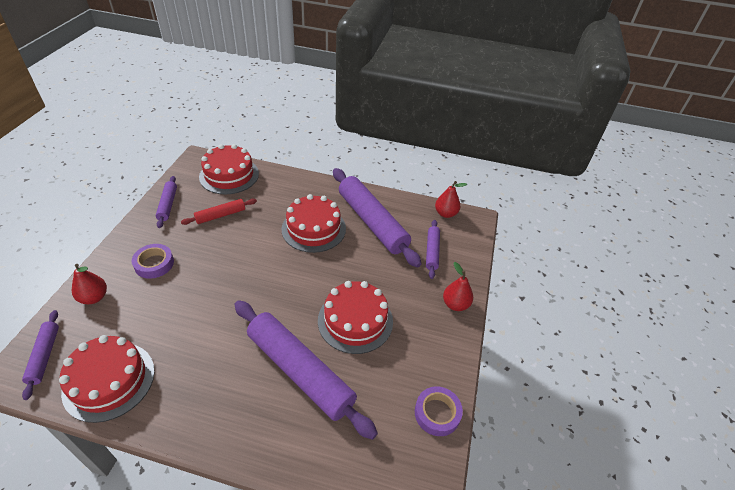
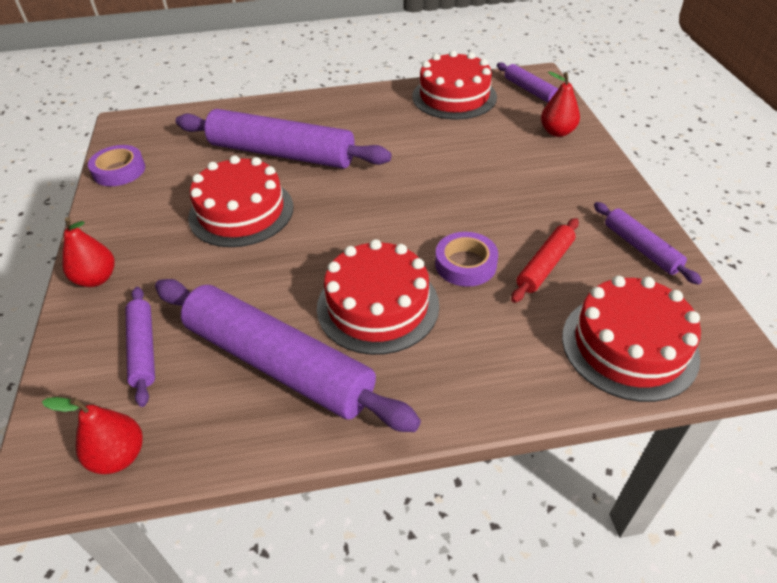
camera: 160 degrees right, 0 degrees up
purple tape [132,244,174,279] -> purple tape moved to [435,232,498,287]

